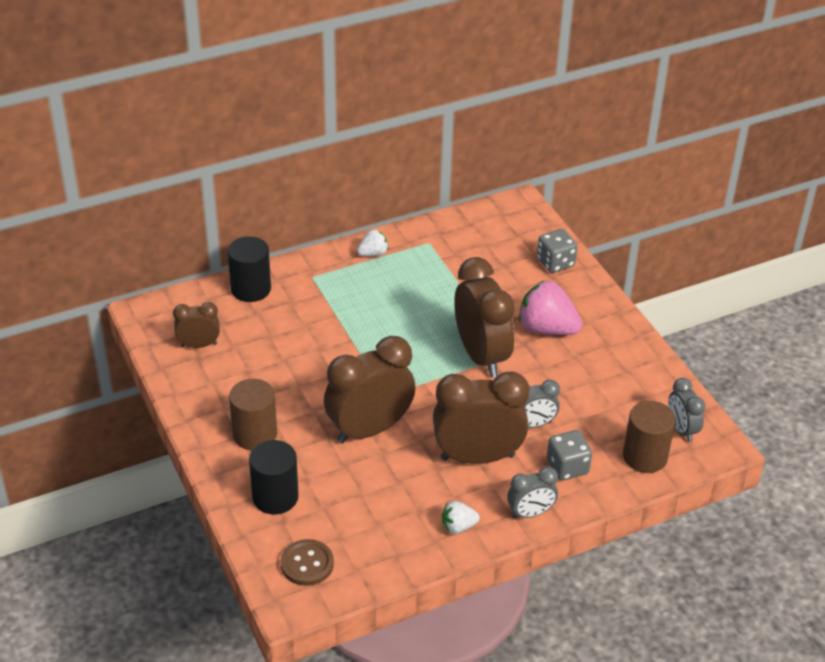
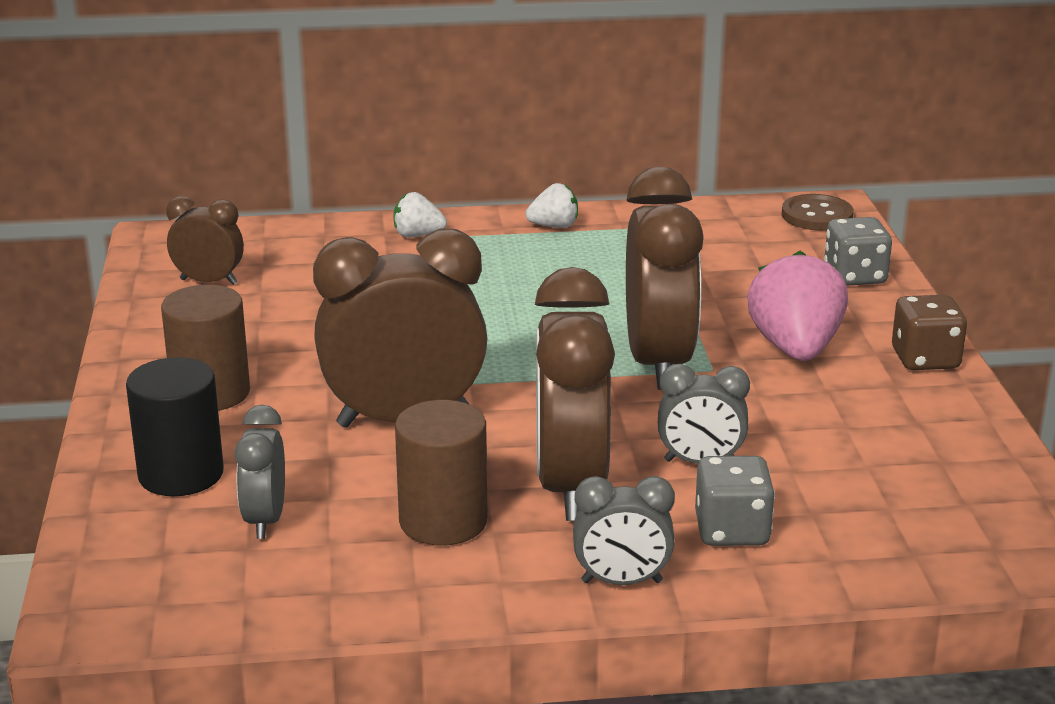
camera: 20 degrees right, 15 degrees down
black cylinder [228,236,271,302] -> none
brown button [281,539,334,586] -> brown button moved to [782,194,854,231]
brown clock [433,371,530,464] -> brown clock turned 105 degrees counterclockwise [535,267,615,521]
white strawberry [442,501,480,534] -> white strawberry moved to [394,192,447,237]
pink strawberry [519,280,582,335] -> pink strawberry turned 45 degrees clockwise [747,251,848,361]
brown cylinder [623,401,676,473] -> brown cylinder moved to [395,400,487,545]
grey clock [668,378,705,442] -> grey clock moved to [234,405,285,539]
none -> brown dice [892,295,967,370]

